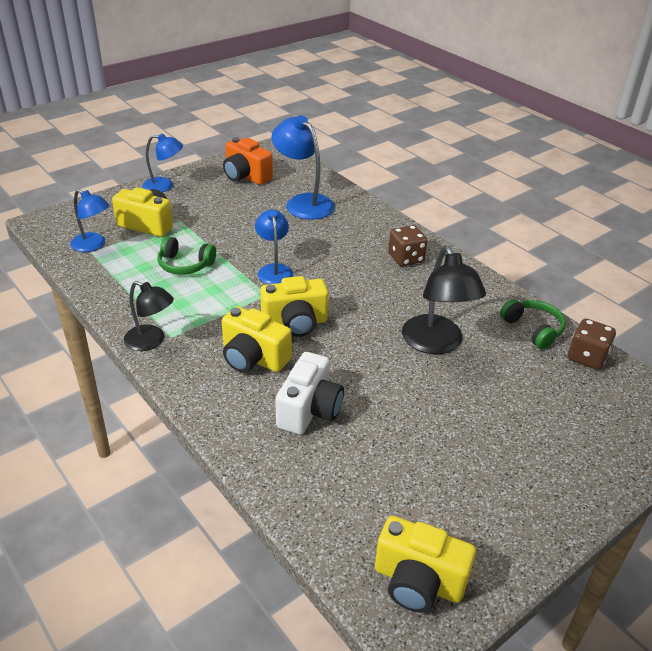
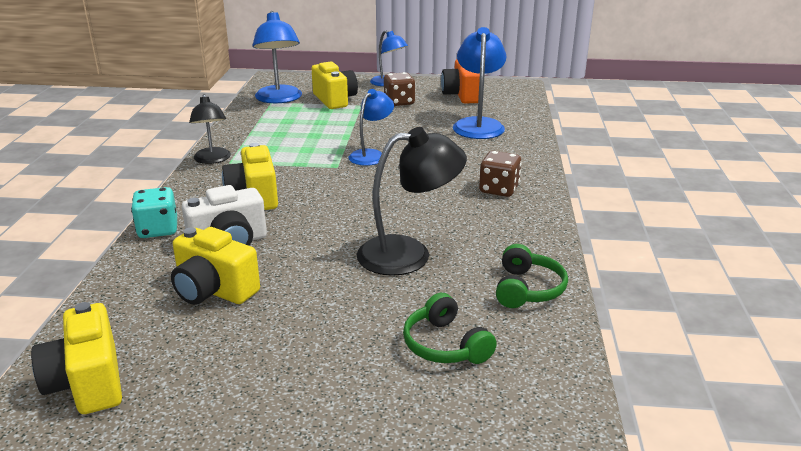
camera: 45 degrees right, 10 degrees down
blue lamp [70,189,110,252] -> blue lamp [252,11,302,103], size x1.55
green headphones [157,236,216,275] -> green headphones moved to [403,293,497,364]
yellow camera [260,276,329,337] -> yellow camera moved to [171,227,260,305]
black lamp [402,245,486,354] -> black lamp turned 135 degrees counterclockwise [357,127,467,276]
brown dice [568,318,616,370] -> brown dice moved to [384,72,415,106]
none -> turquoise dice [131,187,177,238]

